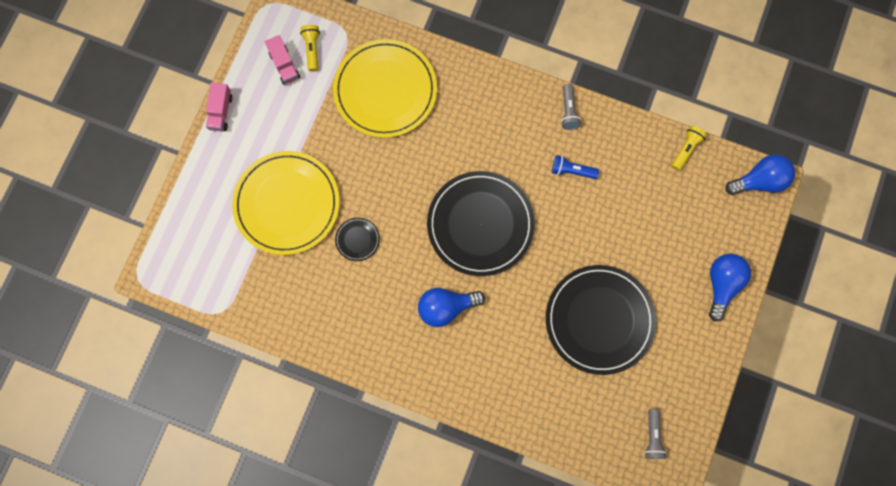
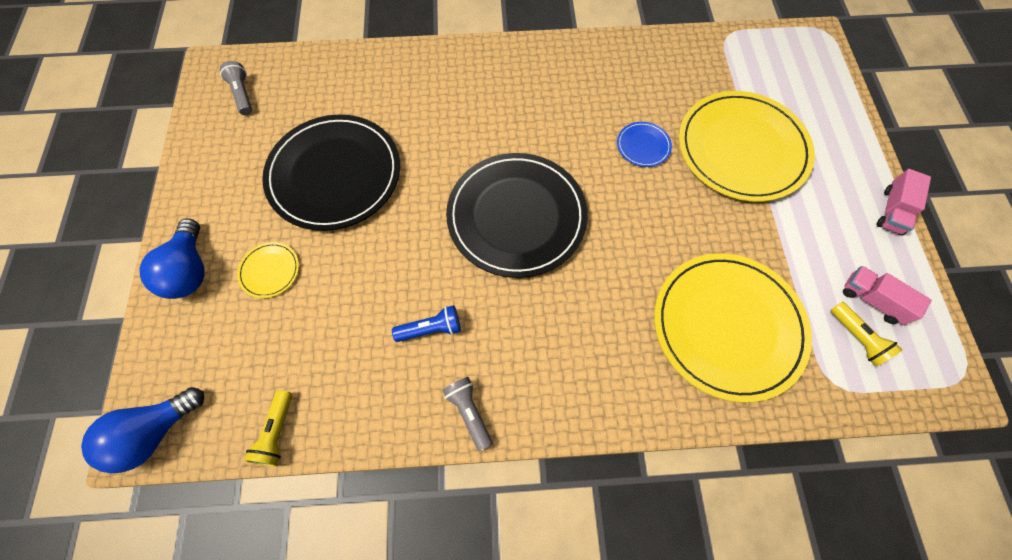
camera: 155 degrees right, 10 degrees down
pink truck [206,83,233,132] -> pink truck turned 135 degrees counterclockwise [876,169,931,235]
black plate [335,218,380,261] -> blue plate [617,122,672,167]
blue light bulb [418,288,485,327] -> none
none -> yellow plate [237,242,299,298]

